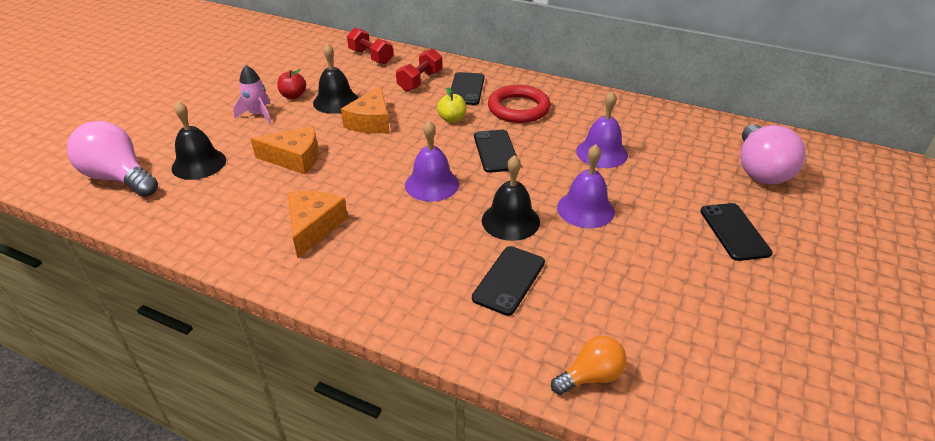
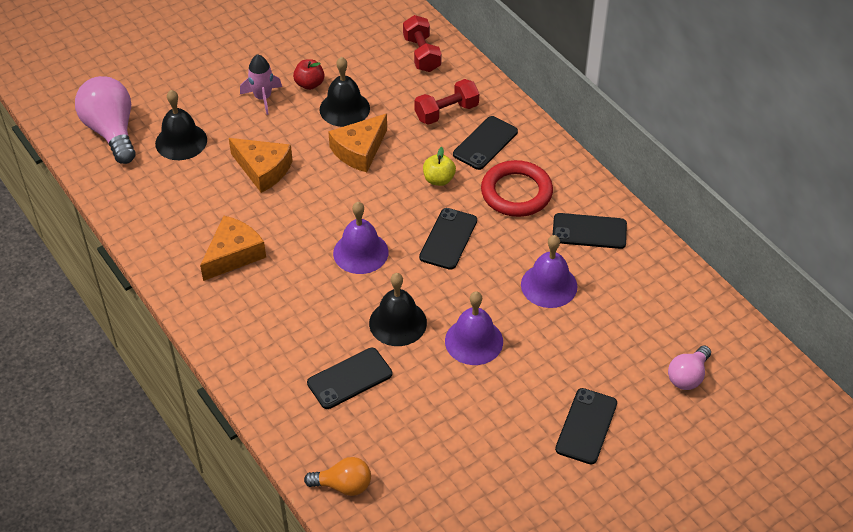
camera: 30 degrees right, 10 degrees up
pink light bulb [740,124,806,184] -> pink light bulb [668,346,711,390], size x0.57
none -> black phone [553,213,627,249]

